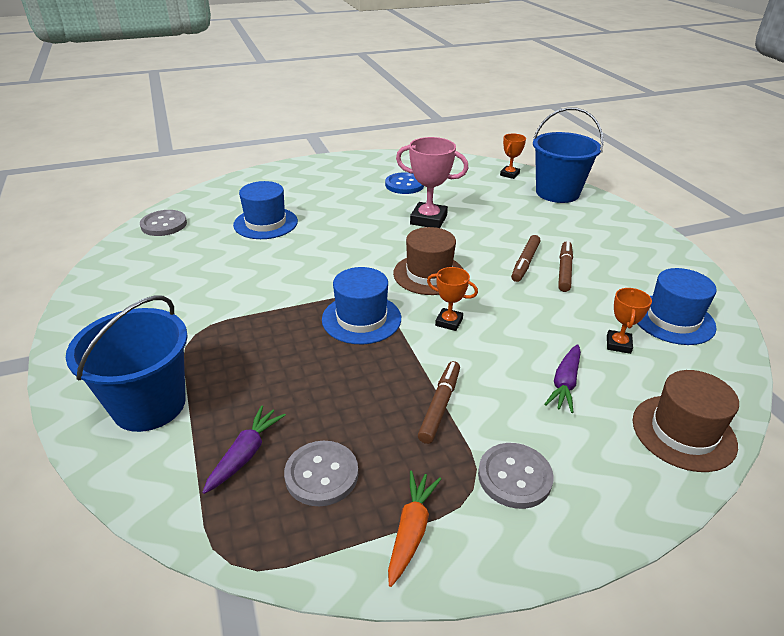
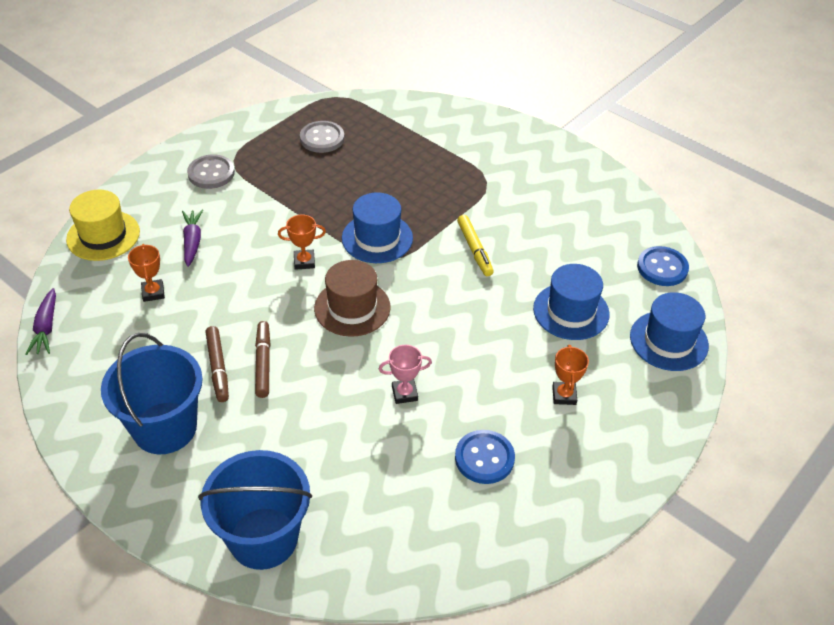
camera: 150 degrees right, 10 degrees up
blue bucket [66,295,188,432] -> blue bucket moved to [101,333,203,454]
grey button [140,210,187,236] -> blue button [637,246,689,286]
purple carrot [202,405,286,494] -> purple carrot moved to [25,288,56,355]
orange carrot [388,470,441,587] -> none
pink trophy [396,137,468,228] -> pink trophy [379,345,432,404], size x0.57
brown marker [418,361,460,444] -> none
orange trophy [500,134,526,179] -> orange trophy moved to [552,345,589,405]
brown hat [633,370,739,472] -> yellow hat [66,189,140,261]
blue hat [637,268,717,345] -> blue hat moved to [630,292,709,371]
none -> yellow marker [457,215,494,276]

